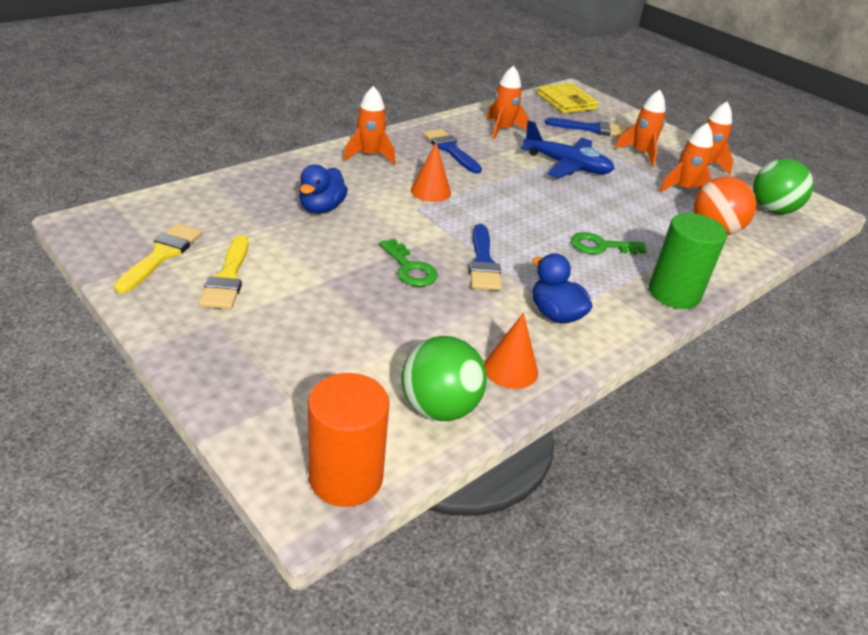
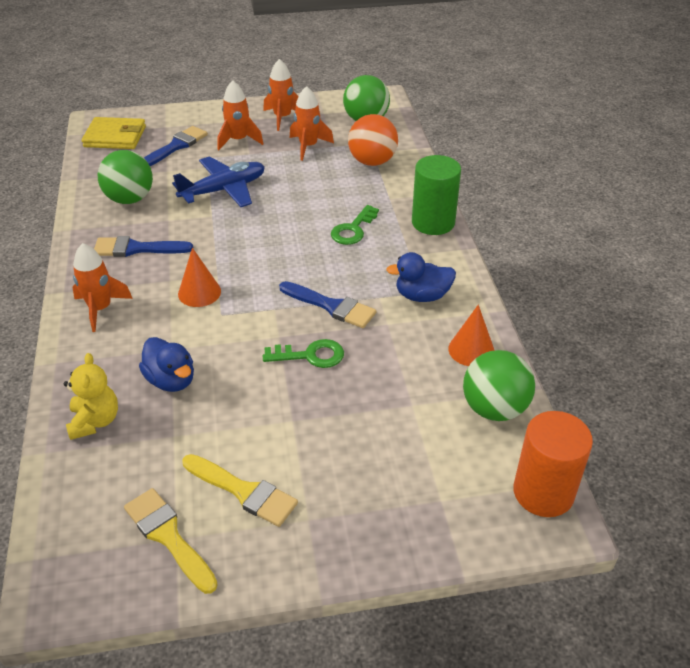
camera: 55 degrees left, 5 degrees up
orange rocket [486,65,529,140] -> green ball [98,150,153,204]
none -> yellow teddy bear [64,353,118,440]

